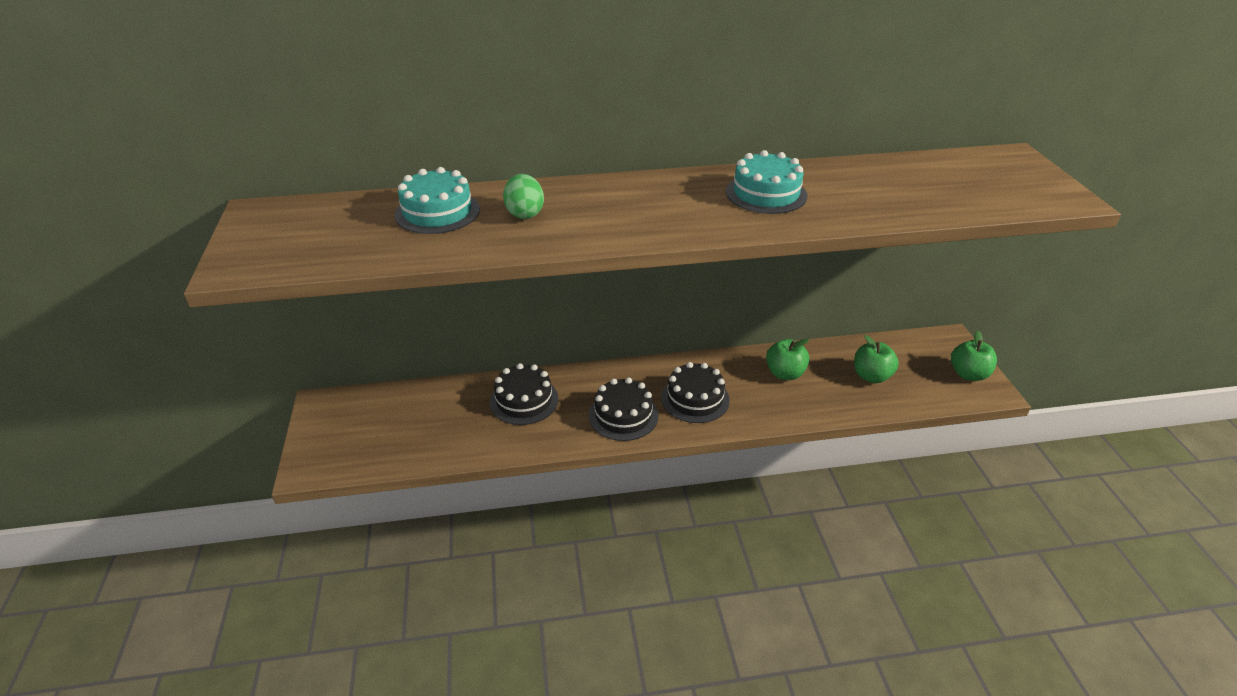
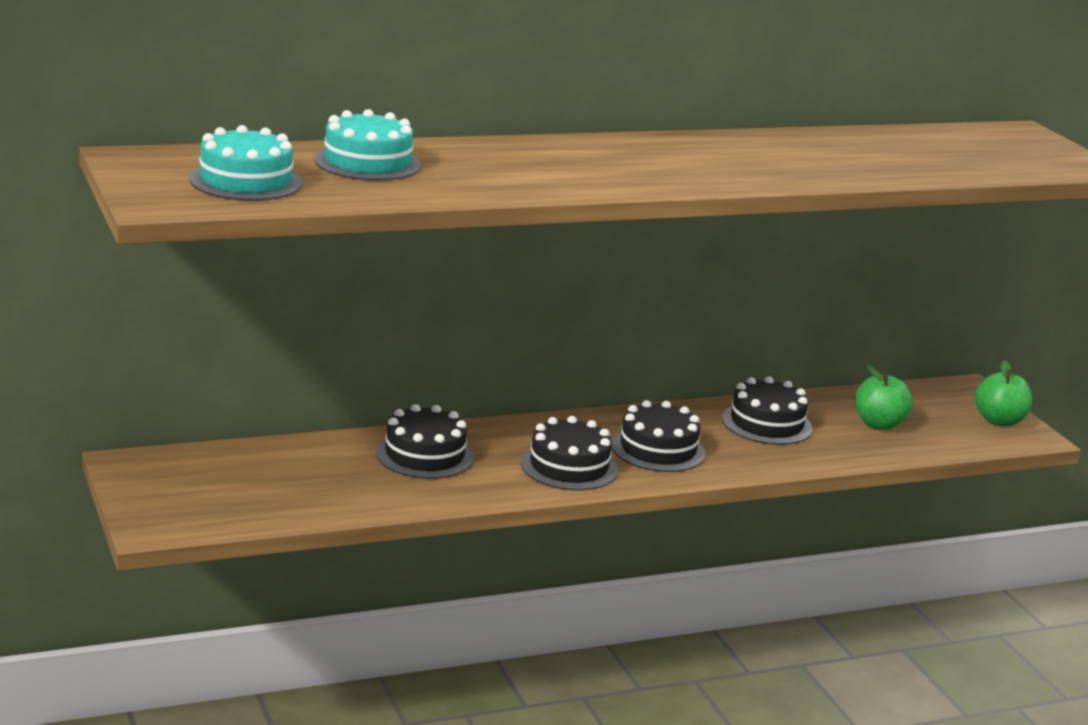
camera: 15 degrees left, 15 degrees down
green egg [503,174,544,219] -> none
turquoise cake [726,150,807,214] -> turquoise cake moved to [189,125,302,201]
green apple [766,339,809,380] -> black cake [722,376,813,445]

